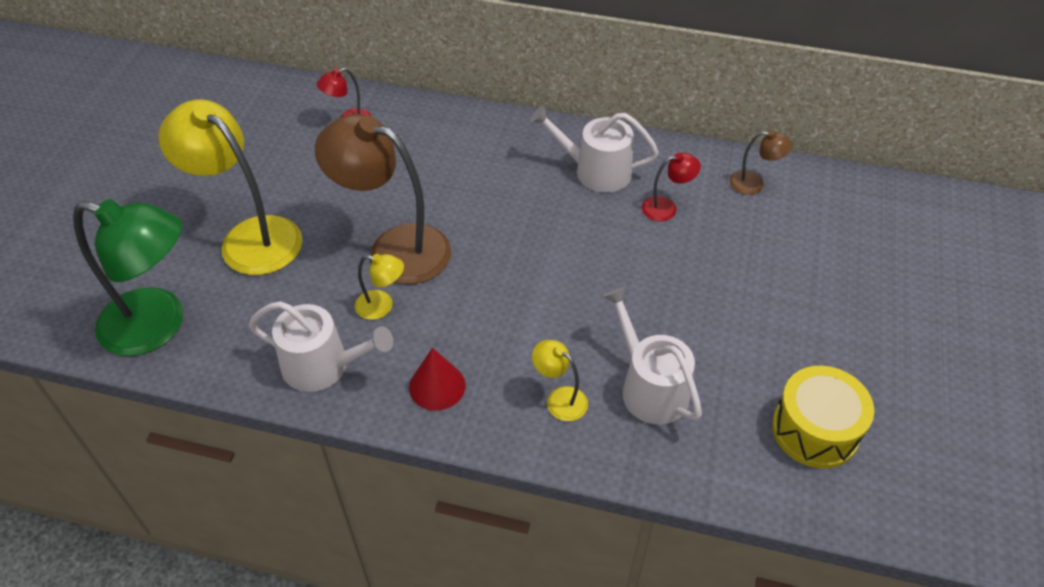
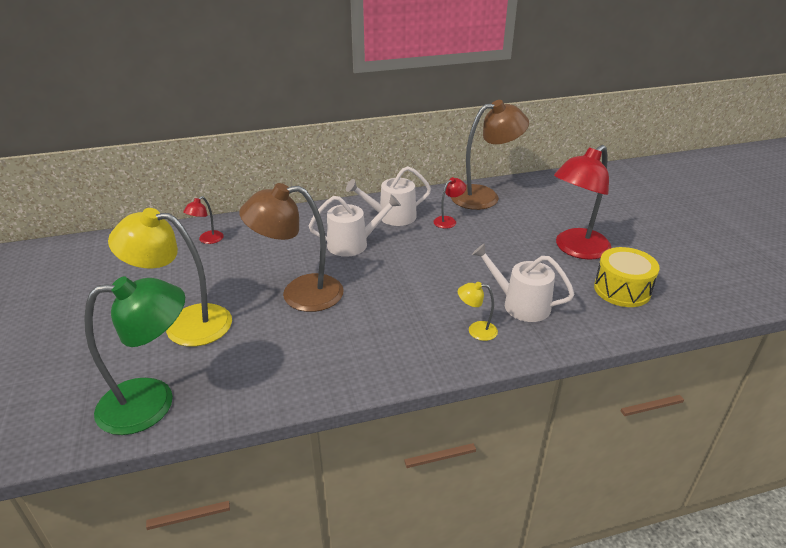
camera: 30 degrees left, 15 degrees down
white watering can [249,301,393,392] -> white watering can moved to [309,194,401,257]
yellow lamp [355,254,404,320] -> none
red cone [409,348,466,411] -> none
brown lamp [730,130,793,195] -> brown lamp [451,100,529,210], size x2.22
none -> red lamp [554,145,611,260]

